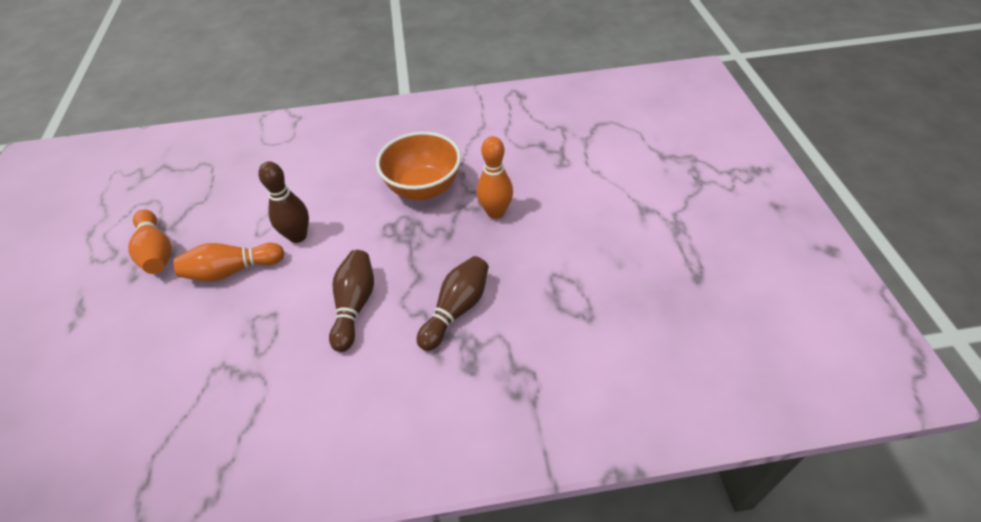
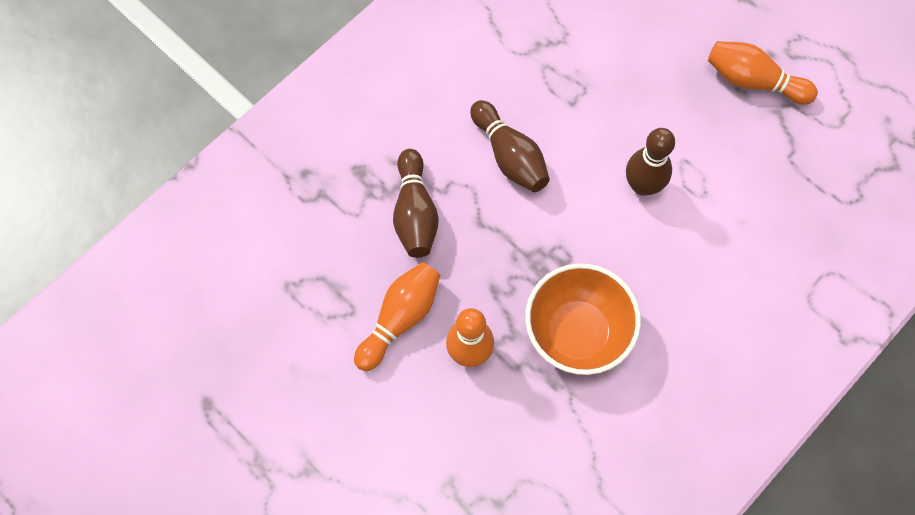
camera: 140 degrees right, 20 degrees up
orange bowling pin [173,243,284,282] -> orange bowling pin moved to [354,262,440,371]

